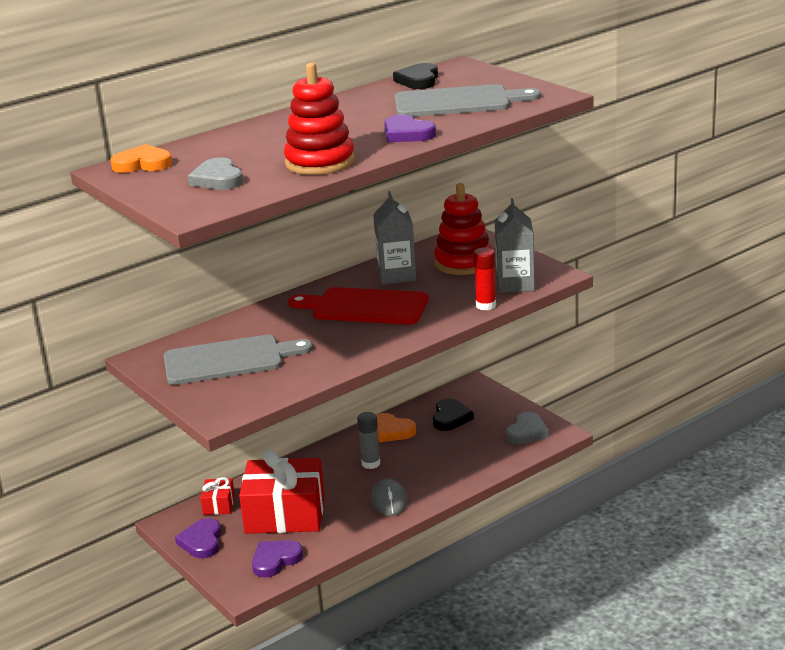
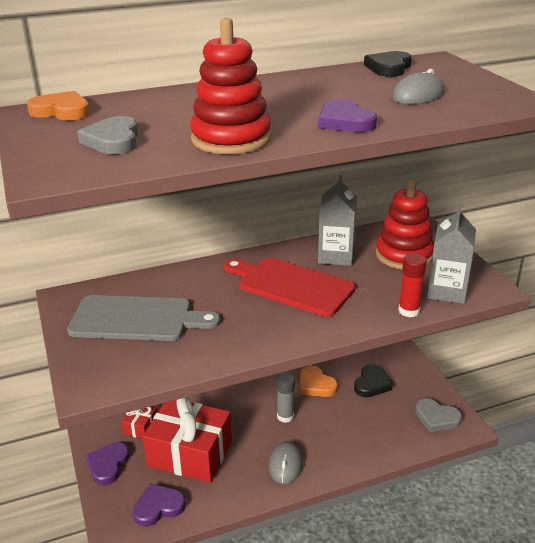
camera: 15 degrees right, 5 degrees up
grey cutting board [395,84,541,117] -> grey mouse [392,69,444,104]
grey heart [506,412,549,444] -> grey heart turned 75 degrees clockwise [415,398,462,432]

